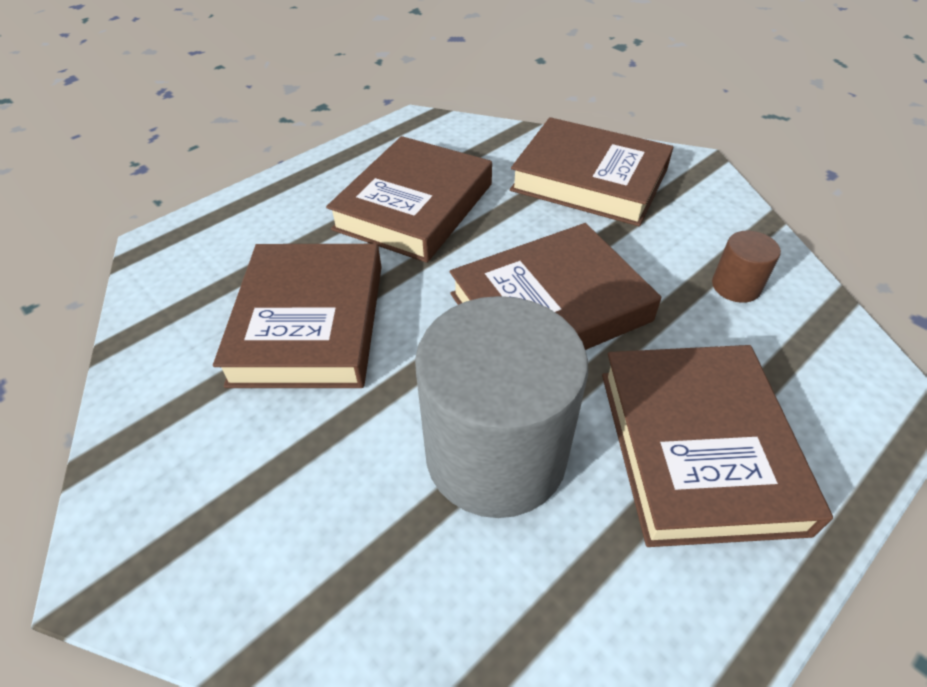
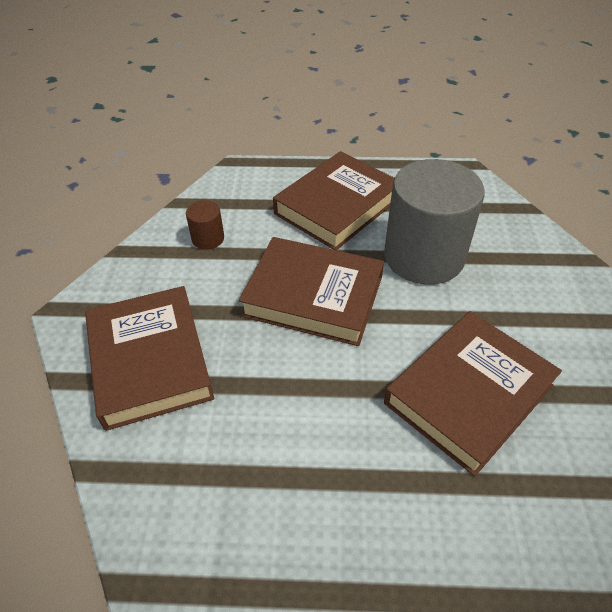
camera: 135 degrees left, 0 degrees up
brown book [326,136,492,263] -> none

